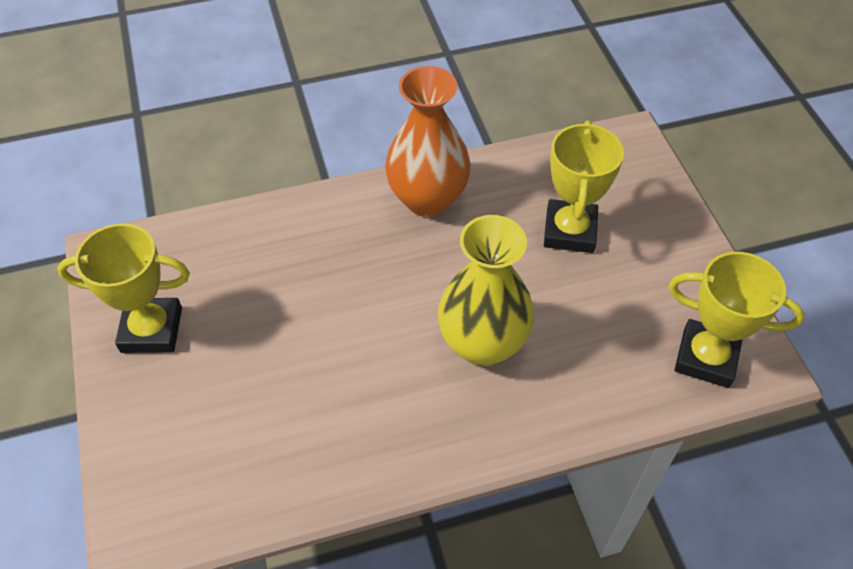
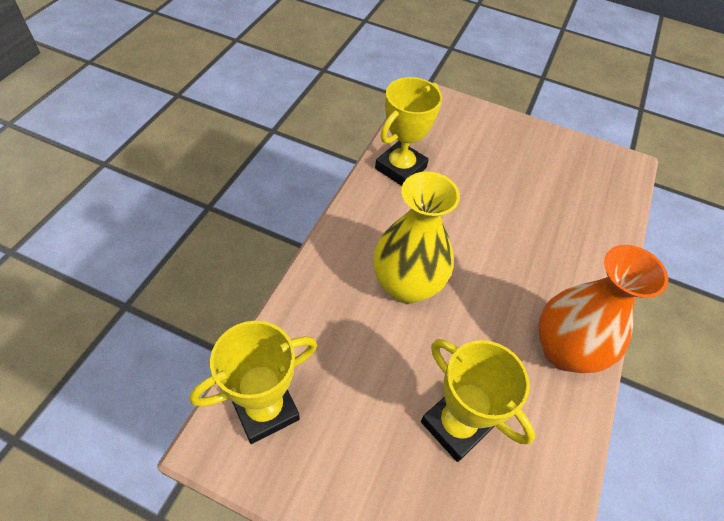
camera: 125 degrees right, 0 degrees up
yellow trophy [57,223,190,353] -> yellow trophy moved to [375,77,442,186]

